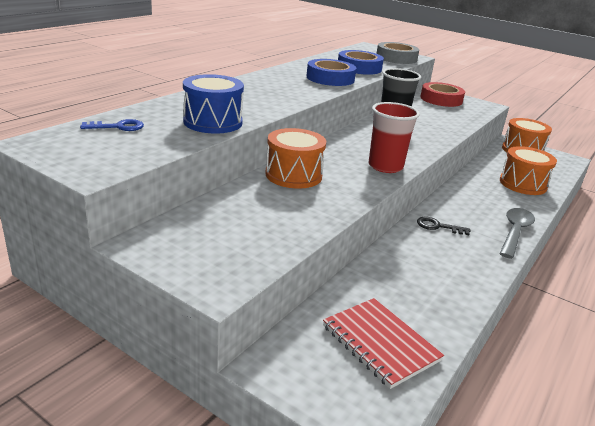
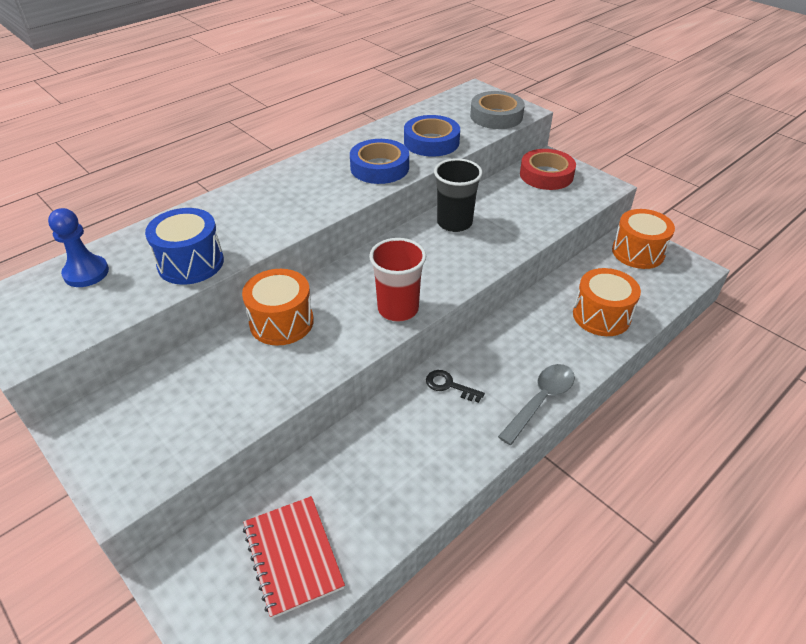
camera: 15 degrees right, 15 degrees up
blue key [80,119,144,131] -> blue pawn [48,208,109,287]

